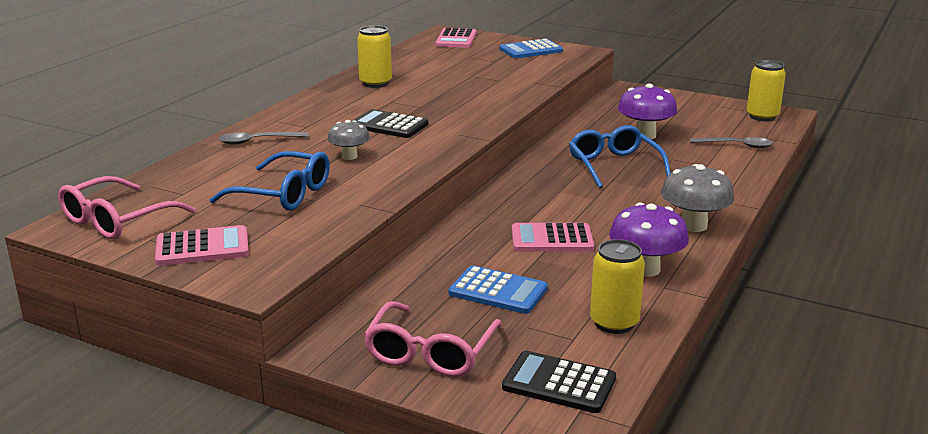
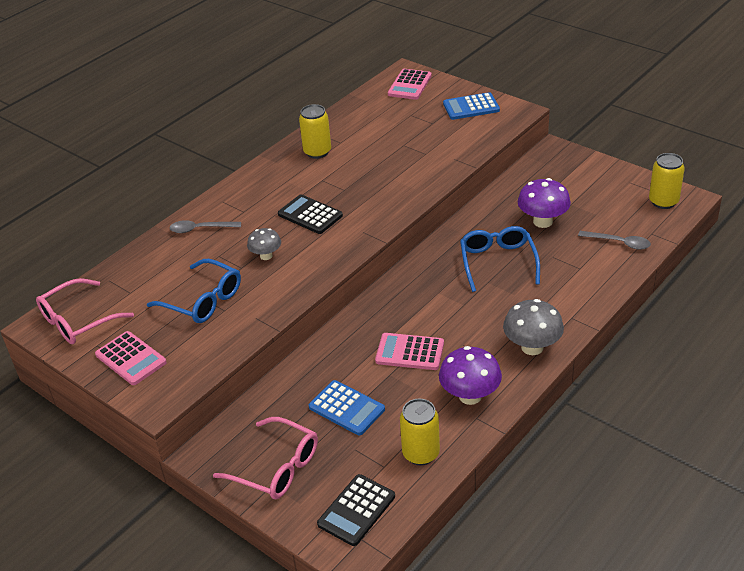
camera: 15 degrees right, 15 degrees up
pink calculator [155,225,249,266] -> pink calculator turned 45 degrees clockwise [95,331,167,385]
pink glasses [364,301,502,377] -> pink glasses turned 90 degrees counterclockwise [213,417,318,499]
black calculator [502,351,616,413] -> black calculator turned 90 degrees counterclockwise [317,474,395,546]

